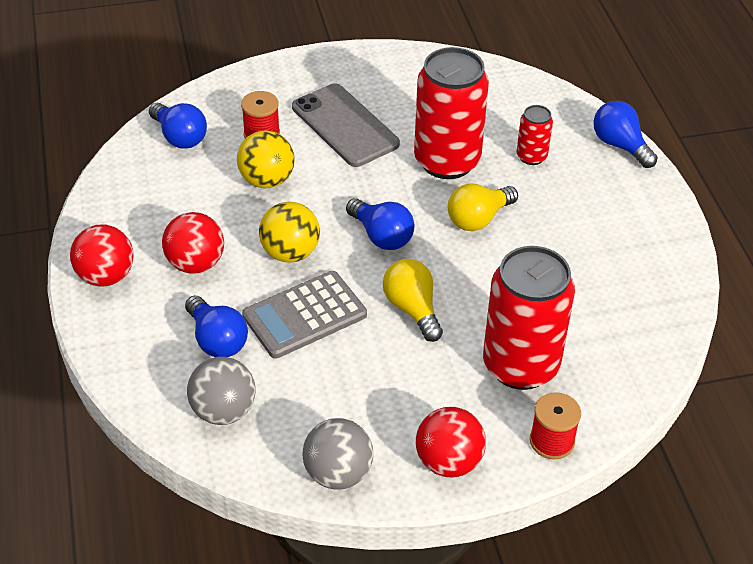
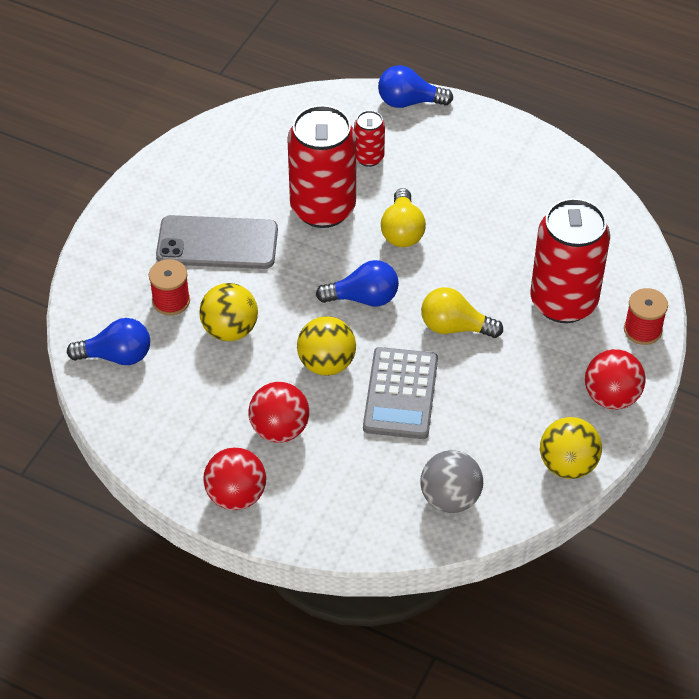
camera: 50 degrees left, 5 degrees up
blue light bulb [185,295,248,357] -> none
grey ball [303,418,373,490] -> yellow ball [540,417,602,479]

